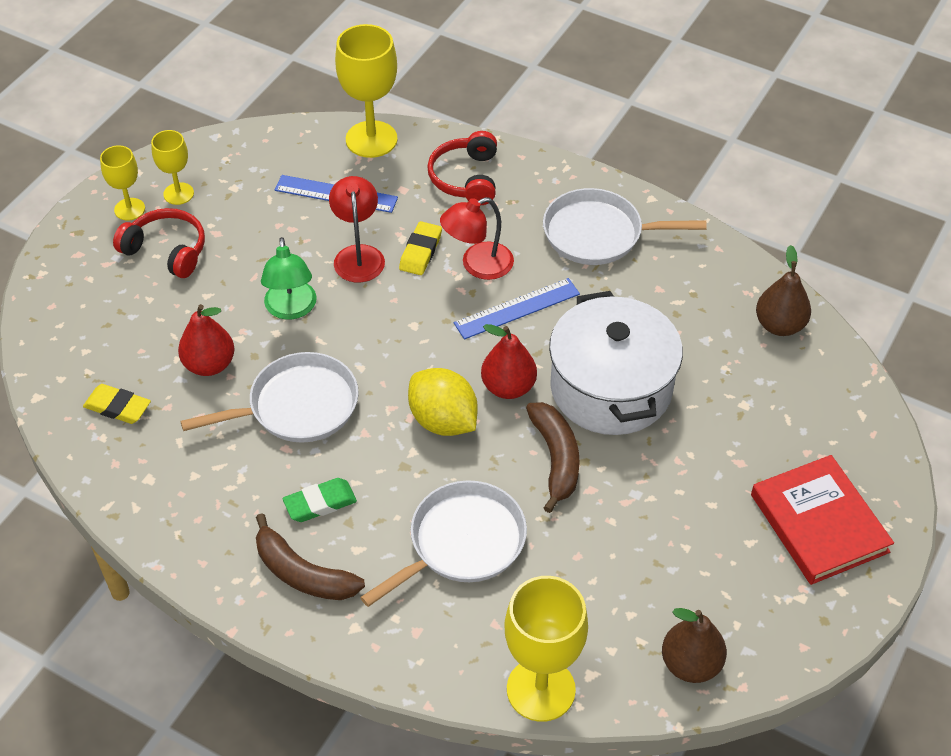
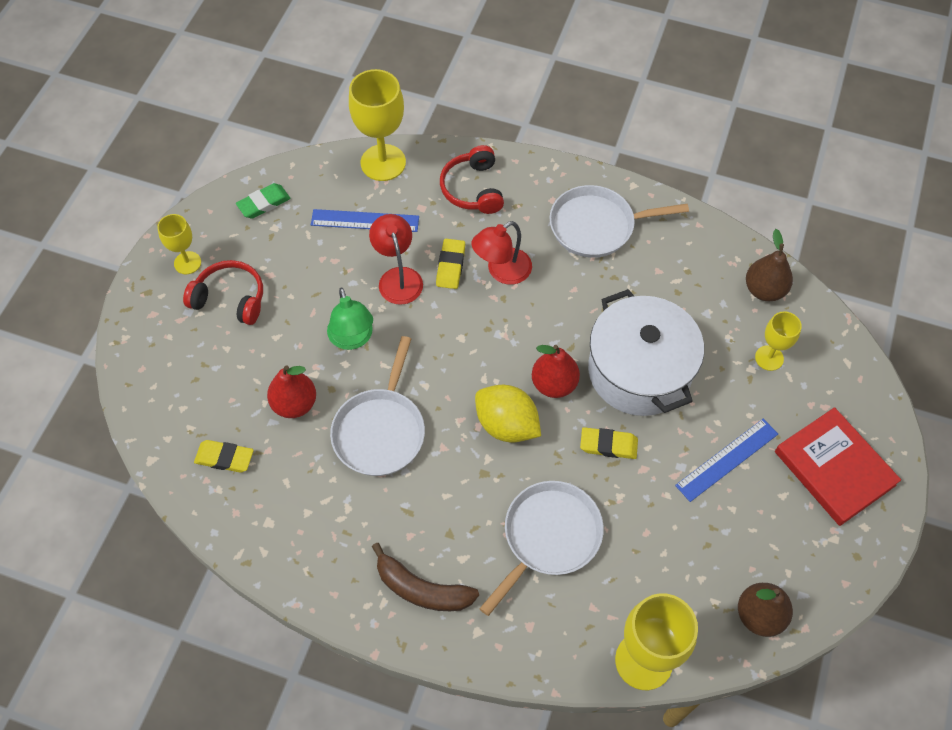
camera: 10 degrees left, 10 degrees up
yellow goblet [151,130,194,205] -> yellow goblet moved to [755,311,802,371]
white pan [180,352,359,443] -> white pan turned 135 degrees clockwise [330,336,425,476]
green eraser [282,478,357,522] -> green eraser moved to [236,183,290,219]
blue ruler [454,278,580,340] -> blue ruler moved to [675,419,778,502]
brown banana [526,402,580,513] -> yellow eraser [580,427,638,459]

